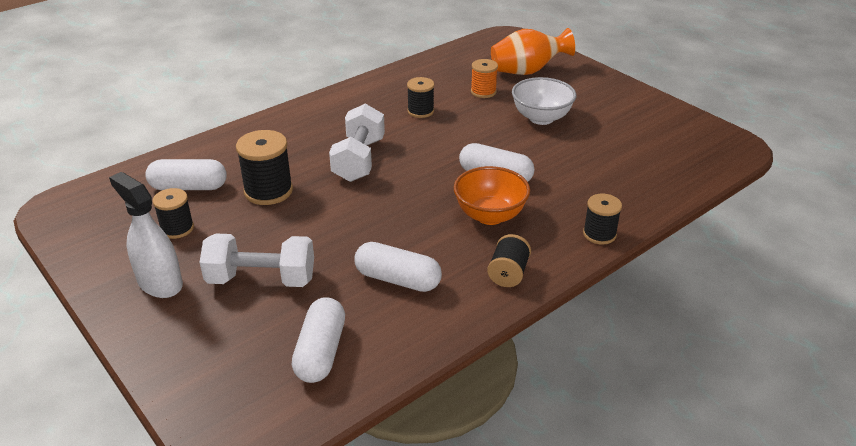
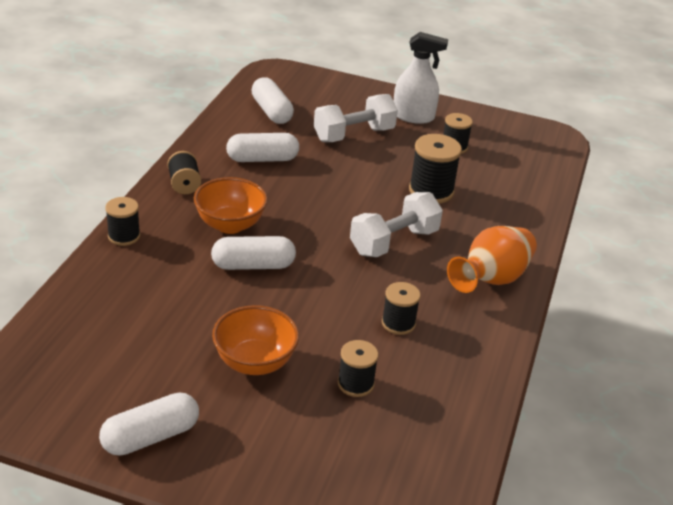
camera: 145 degrees right, 0 degrees up
white capsule [145,159,227,190] -> white capsule moved to [99,392,199,456]
white dumbbell [329,104,385,182] -> white dumbbell turned 75 degrees clockwise [350,192,443,257]
orange spool [471,59,498,98] -> black spool [338,340,378,397]
orange vase [491,28,575,75] -> orange vase moved to [447,226,537,293]
white bowl [512,77,576,125] -> orange bowl [212,305,299,375]

